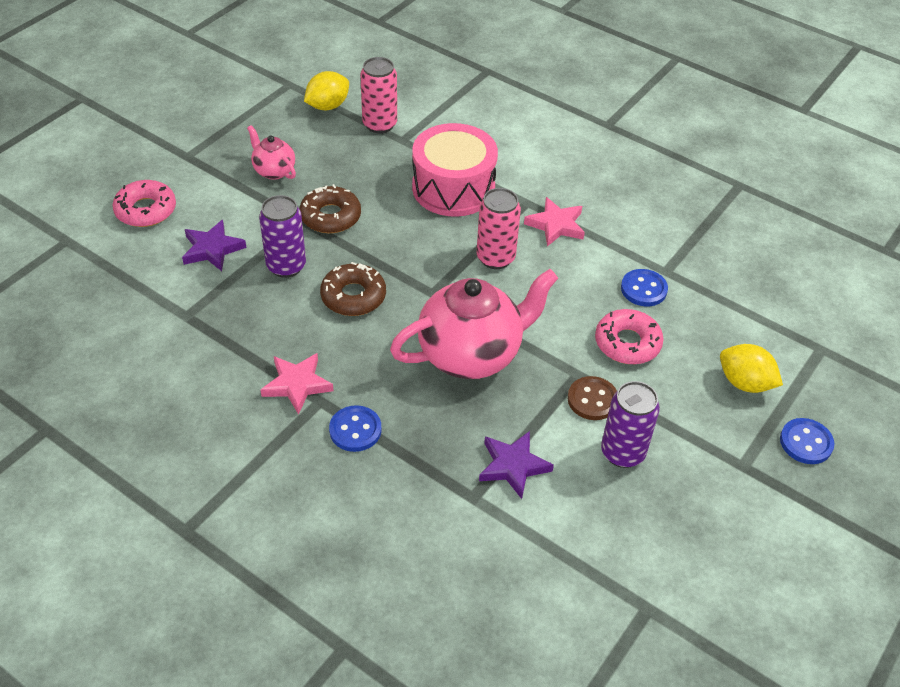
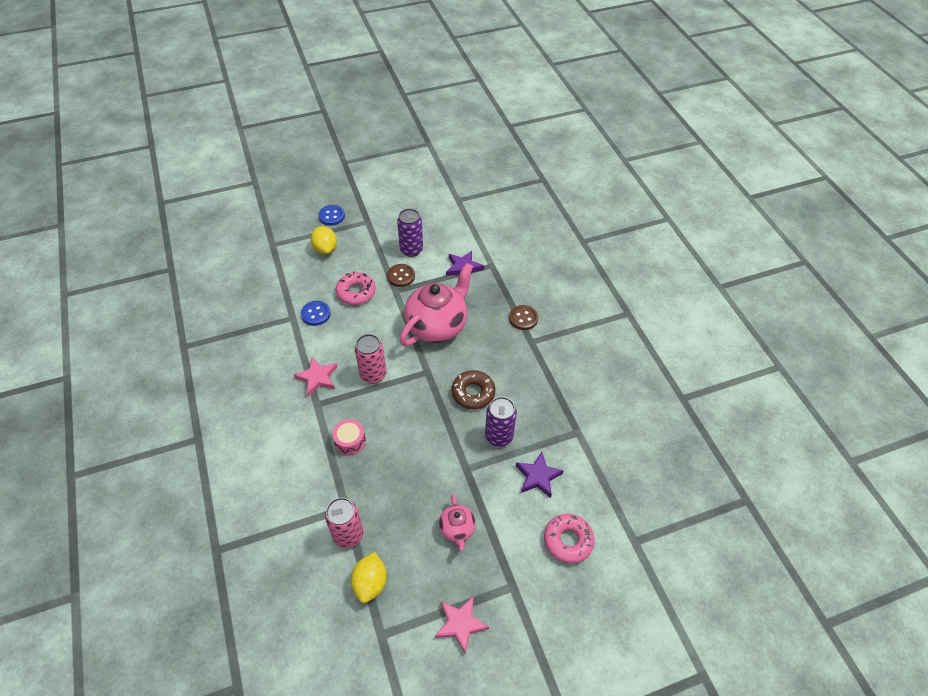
camera: 145 degrees left, 5 degrees up
pink star [260,353,334,415] -> pink star moved to [435,596,489,654]
brown donut [299,184,361,233] -> none
yellow lemon [304,71,349,110] -> yellow lemon turned 75 degrees counterclockwise [351,552,387,603]
blue button [329,405,382,452] -> brown button [509,305,538,330]
pink teapot [390,269,558,379] -> pink teapot turned 120 degrees clockwise [400,263,474,346]
pink drum [412,123,498,217] -> pink drum [332,419,366,455], size x0.48

